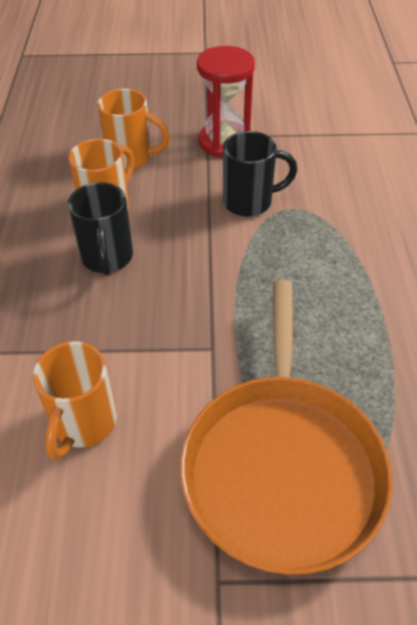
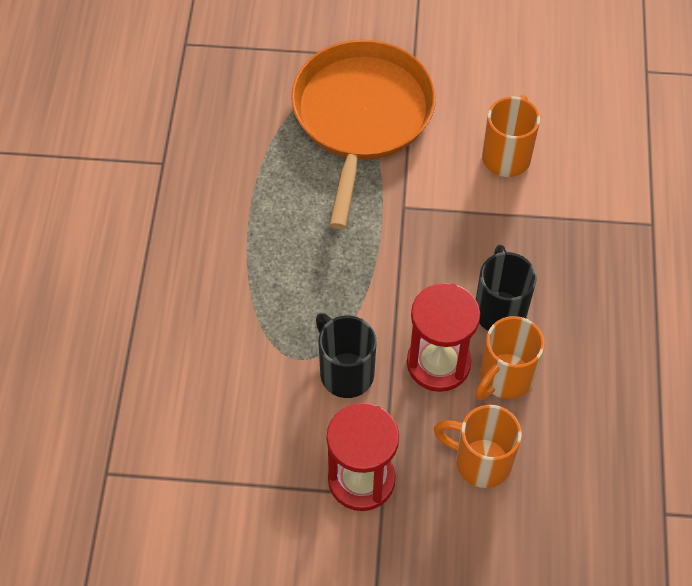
camera: 175 degrees left, 10 degrees up
black mug [223,131,297,217] -> black mug turned 60 degrees clockwise [316,313,376,398]
none -> red hourglass [407,283,480,392]

